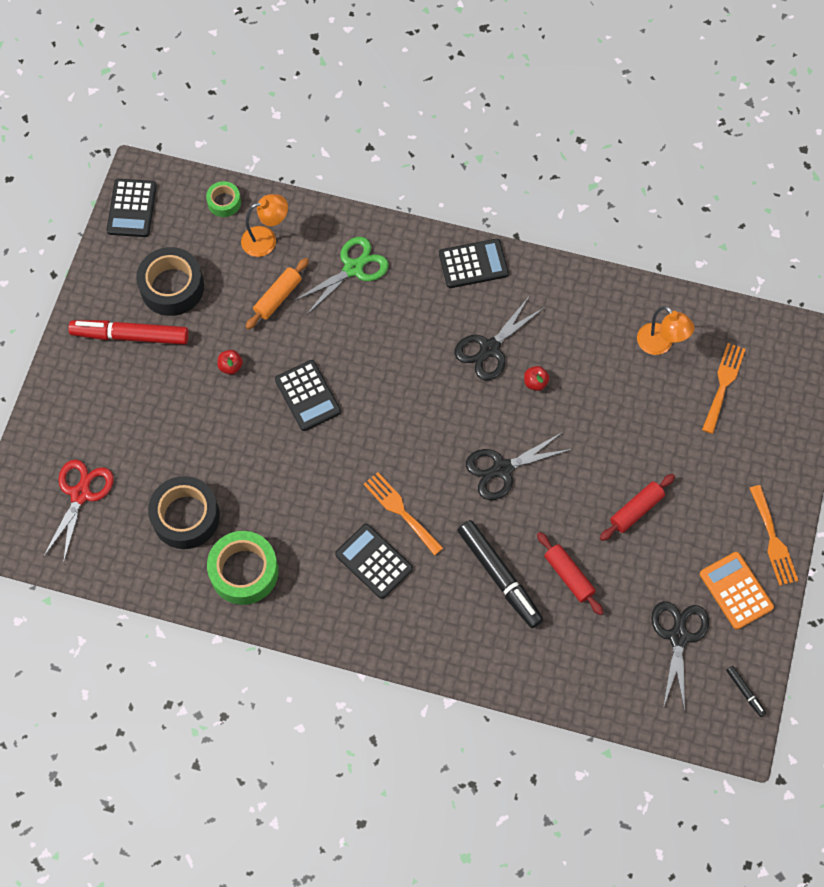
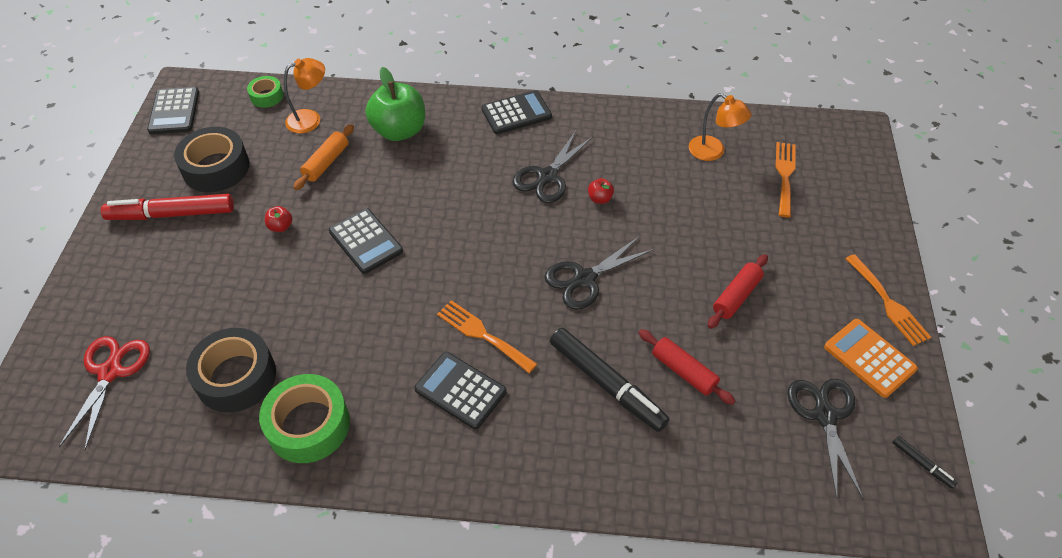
camera: 10 degrees left, 15 degrees down
green scissors [294,237,389,314] -> green apple [365,67,425,141]

